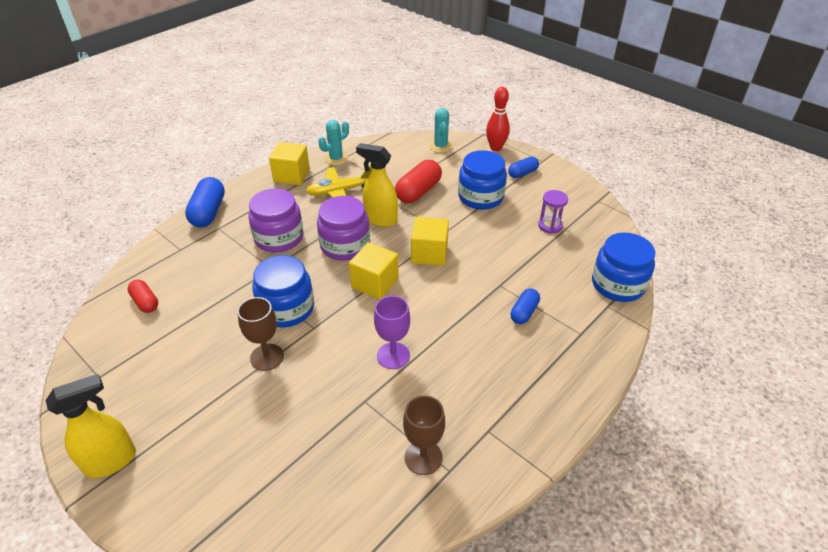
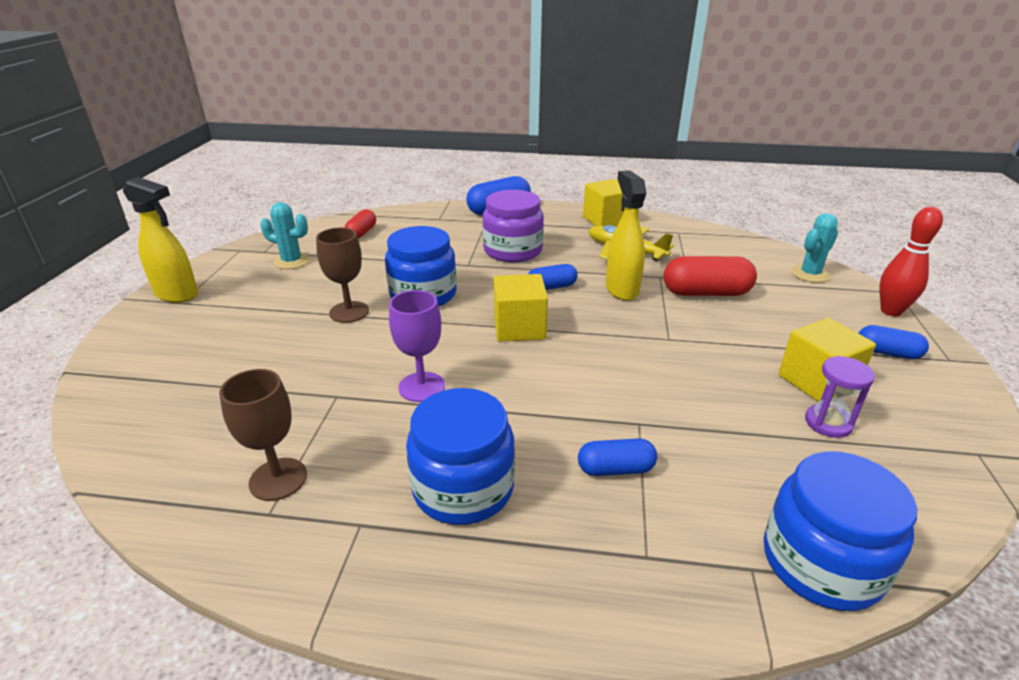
camera: 55 degrees right, 10 degrees down
purple jar [317,196,370,261] -> blue capsule [528,264,578,290]
turquoise cactus [318,120,349,166] -> turquoise cactus moved to [260,202,310,269]
yellow cube [411,217,449,266] -> yellow cube moved to [778,318,876,402]
blue jar [458,150,507,210] -> blue jar moved to [406,388,515,525]

